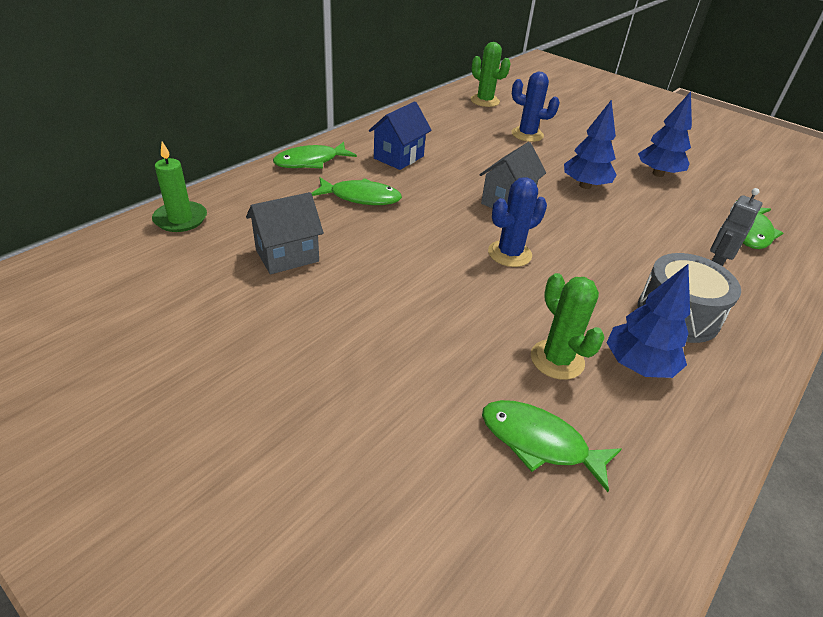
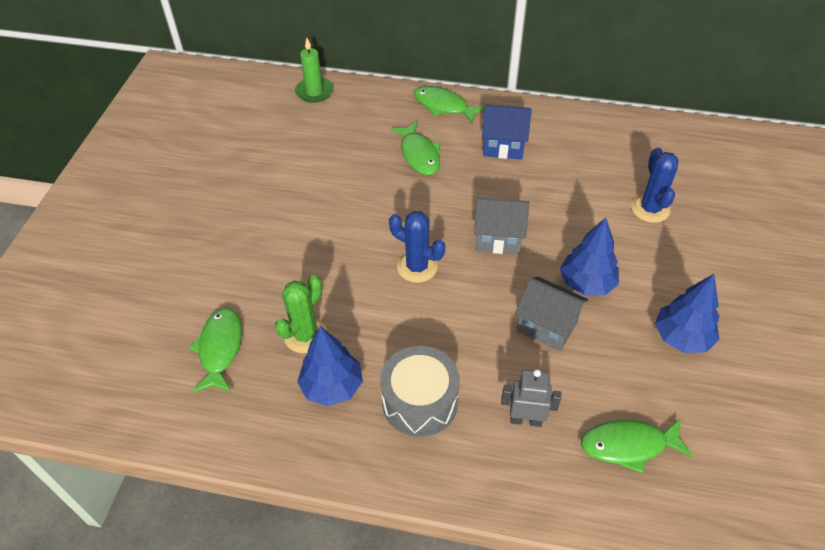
camera: 65 degrees right, 10 degrees up
grey house [246,192,324,274] -> grey house moved to [515,277,589,351]
green cactus [471,42,510,107] -> none

